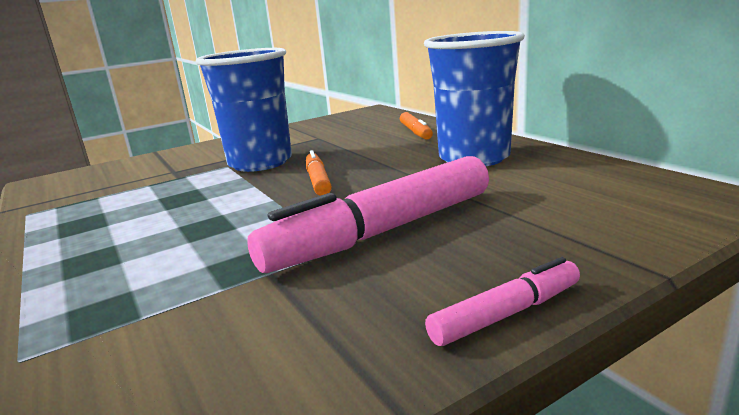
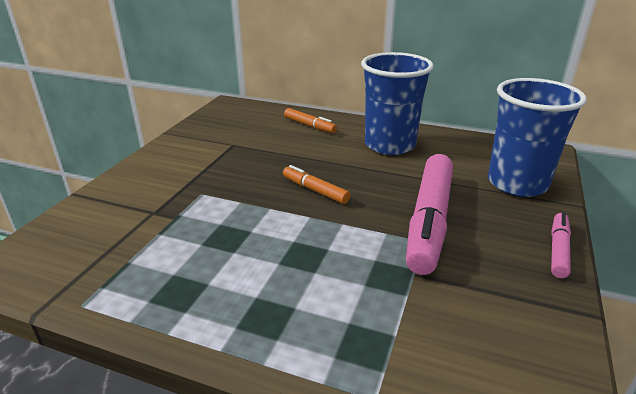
camera: 40 degrees left, 10 degrees up
blue cup [196,48,292,172] -> blue cup moved to [488,78,587,197]

